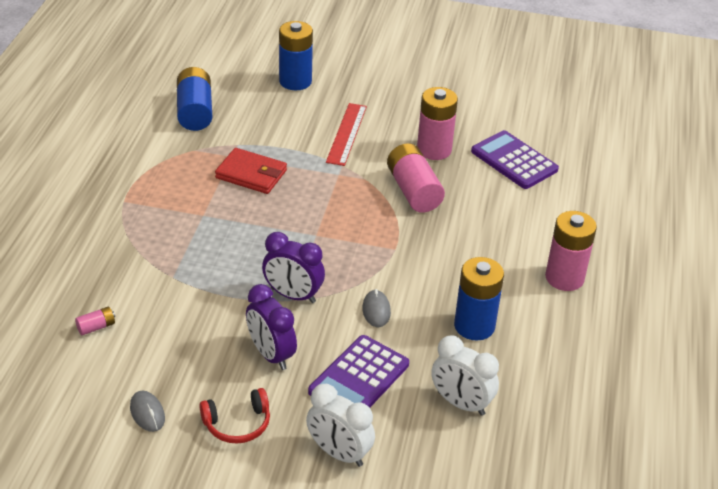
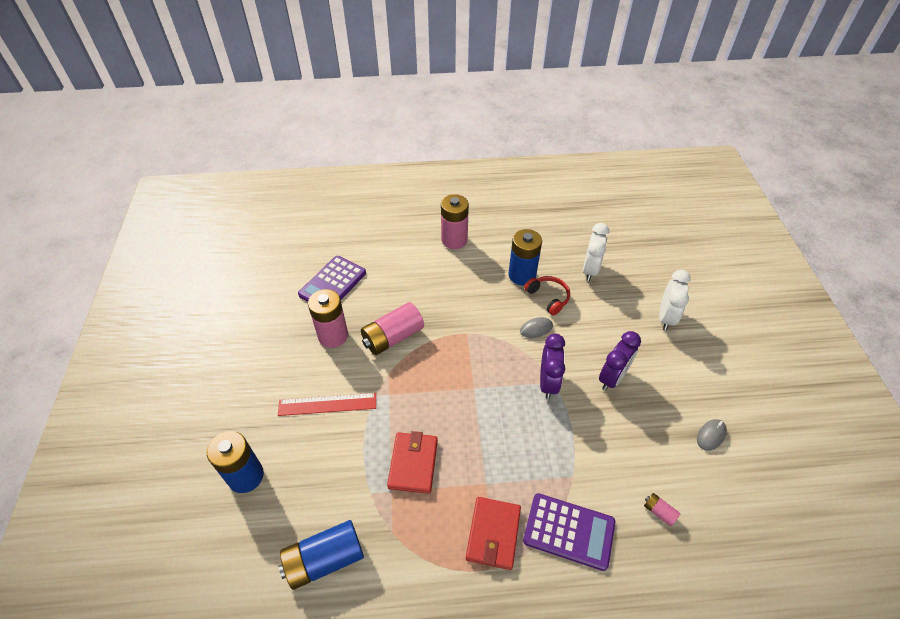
camera: 105 degrees left, 10 degrees up
red headphones [199,388,270,444] -> red headphones moved to [524,276,570,315]
purple calculator [308,335,409,408] -> purple calculator moved to [523,493,615,571]
none -> red wallet [466,497,521,570]

